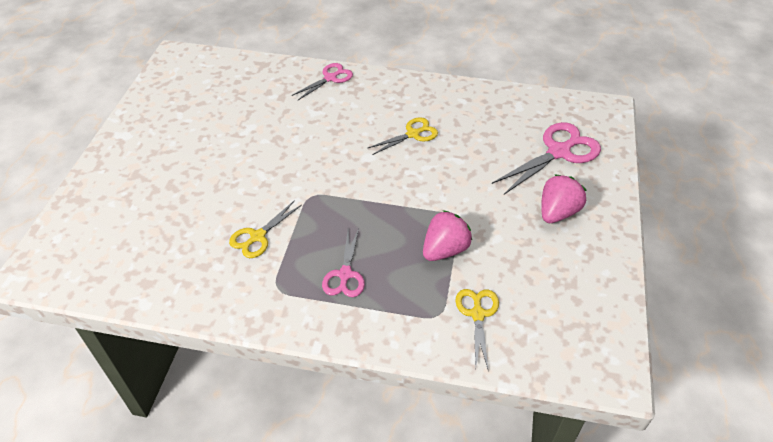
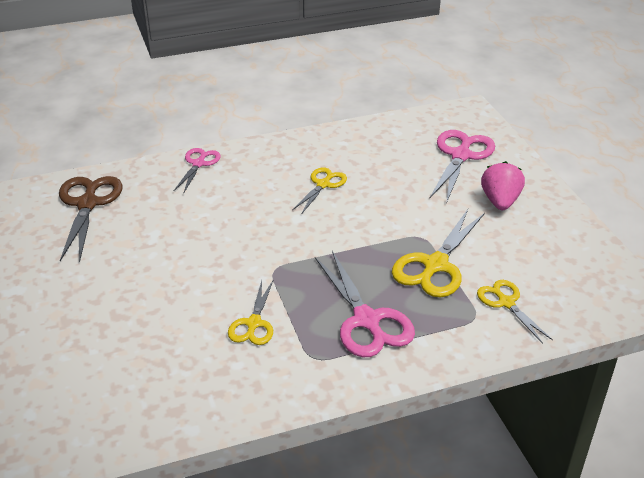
camera: 30 degrees left, 10 degrees down
pink scissors [322,228,365,297] -> pink scissors [315,251,415,357], size x1.66
pink strawberry [423,210,472,261] -> yellow scissors [392,209,485,297]
none -> brown scissors [59,176,123,262]

